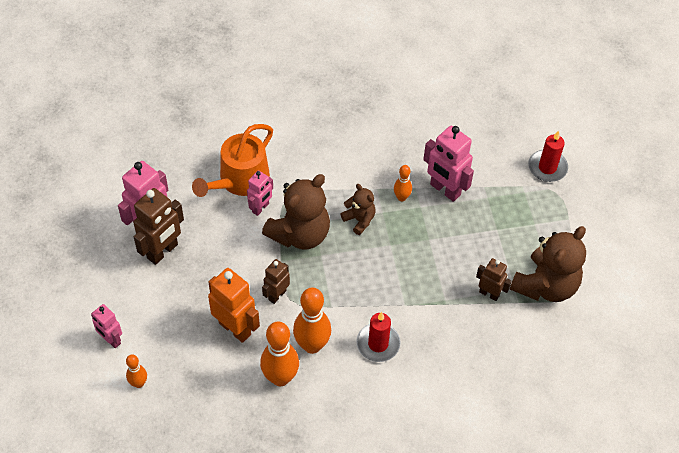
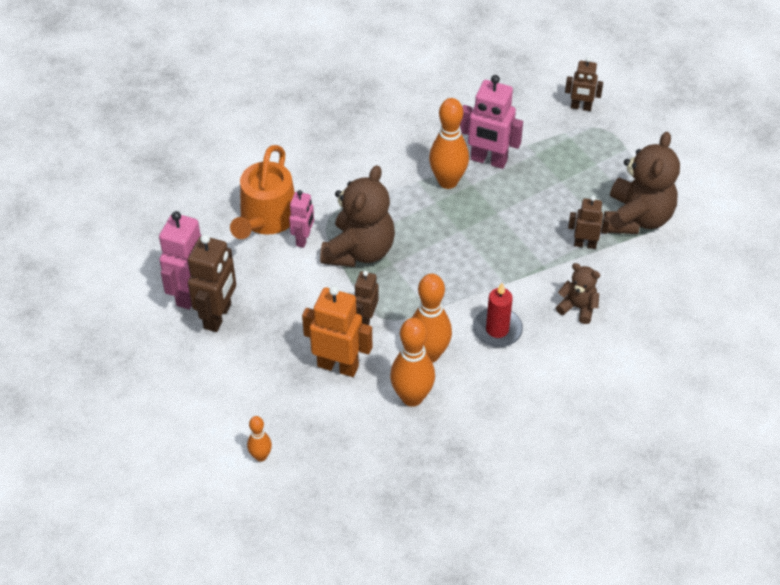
camera: 20 degrees left, 5 degrees down
pink robot [91,304,122,348] -> none
brown teddy bear [341,184,375,235] -> brown teddy bear moved to [556,263,600,324]
orange bowling pin [394,165,412,201] -> orange bowling pin [429,98,469,189], size x1.87
red candle [528,130,568,182] -> brown robot [565,57,603,111]

